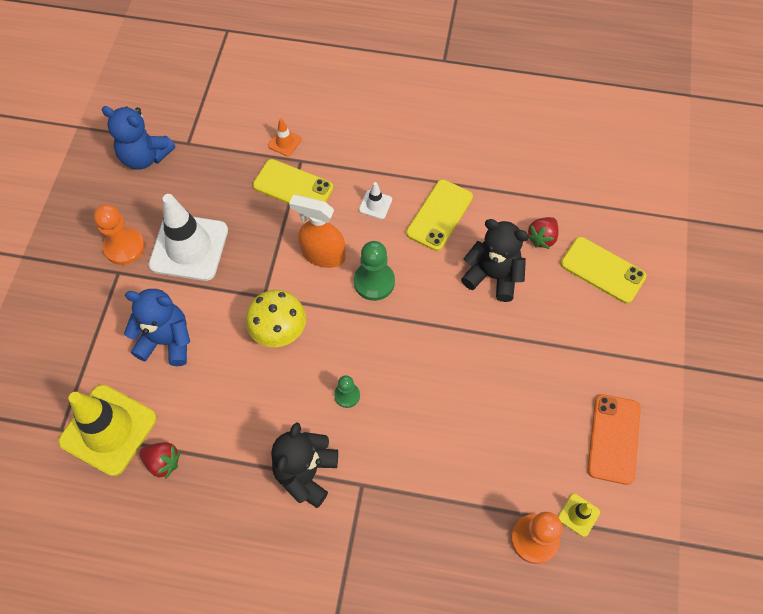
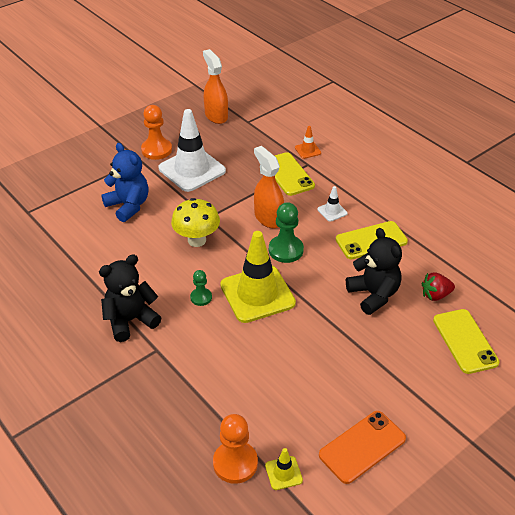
camera: 40 degrees right, 20 degrees down
yellow traffic cone [58,385,157,476] -> yellow traffic cone moved to [220,231,296,323]
blue teddy bear [101,106,175,170] -> orange spray bottle [203,49,228,124]
red strawberry [139,442,180,479] -> none

